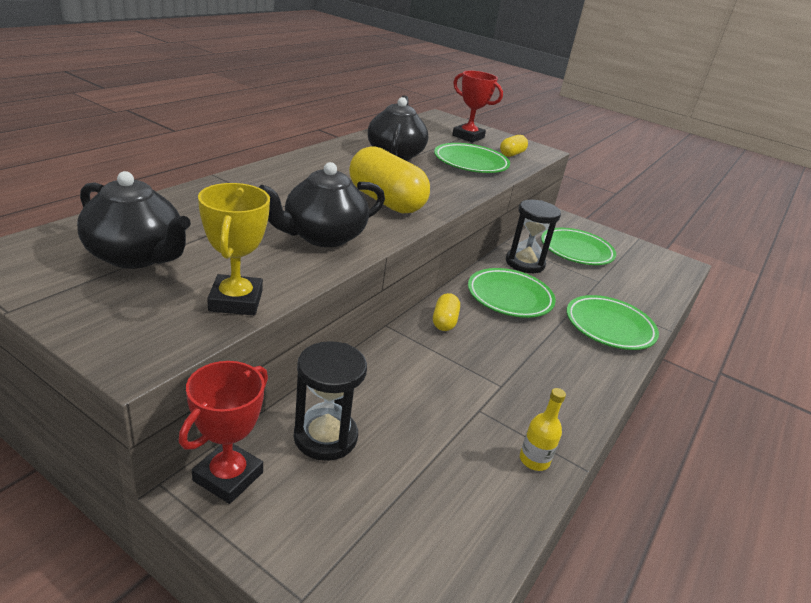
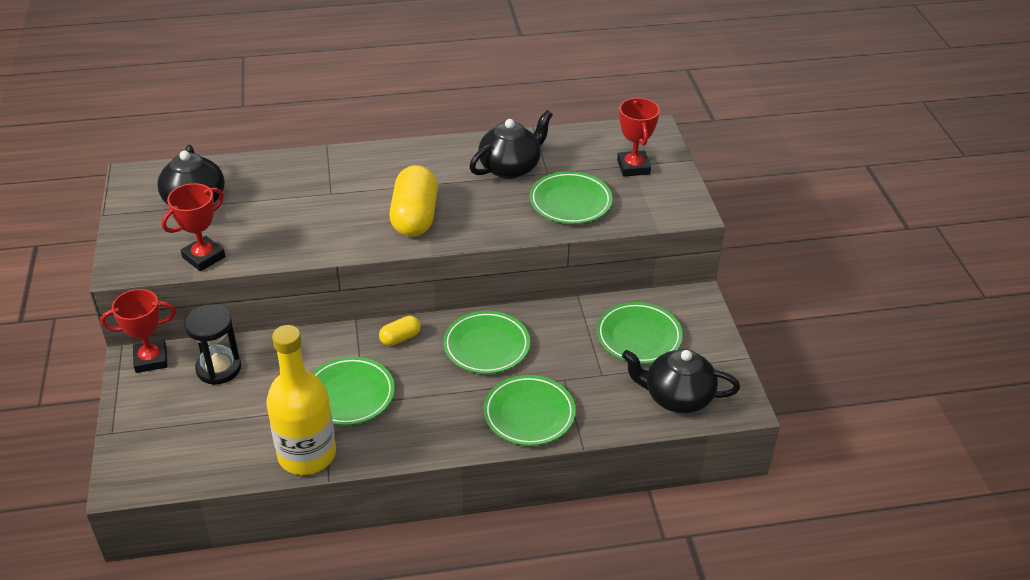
camera: 50 degrees right, 10 degrees up
yellow trophy [198,183,270,315] -> red trophy [162,183,225,271]
black teapot [258,162,385,247] -> black teapot moved to [622,349,740,414]
yellow capsule [500,135,528,157] -> none
black hourglass [506,200,561,273] -> none
yellow bottle [520,388,566,471] -> yellow bottle [266,325,336,475], size x2.45
none -> green plate [313,357,395,425]

